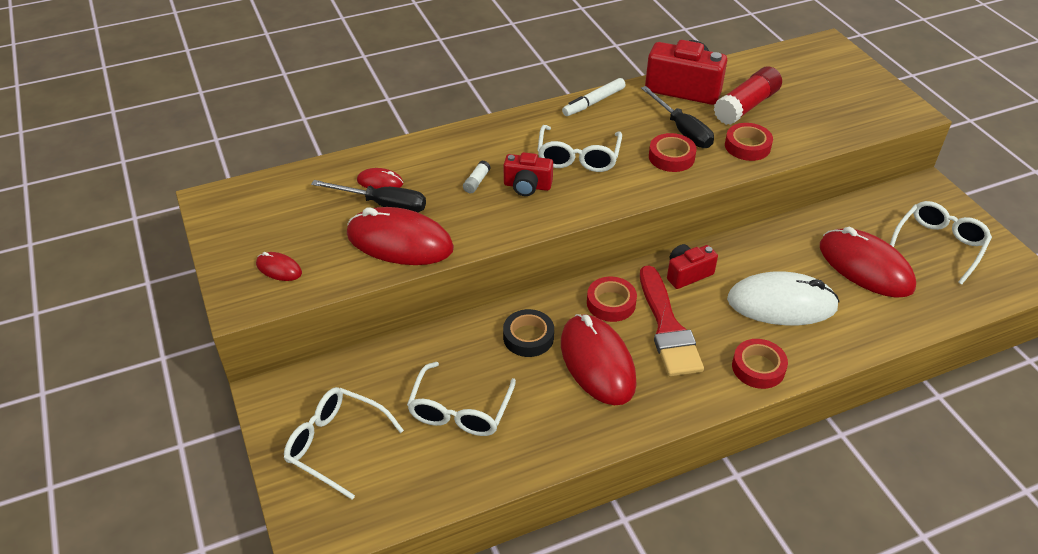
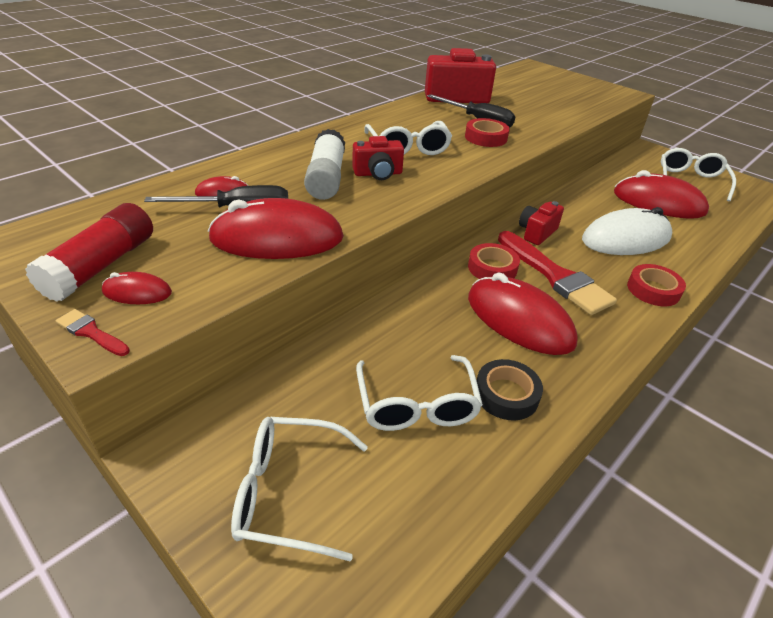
camera: 25 degrees left, 5 degrees down
white glue stick [463,161,491,193] -> white glue stick [304,129,345,200], size x2.27
black tape [503,309,554,357] -> black tape moved to [477,359,543,420]
white marker [562,78,626,116] -> none
red glue stick [713,66,782,125] -> red glue stick moved to [25,203,153,302]
red tape [725,123,773,161] -> none
none -> red brush [56,309,130,356]

